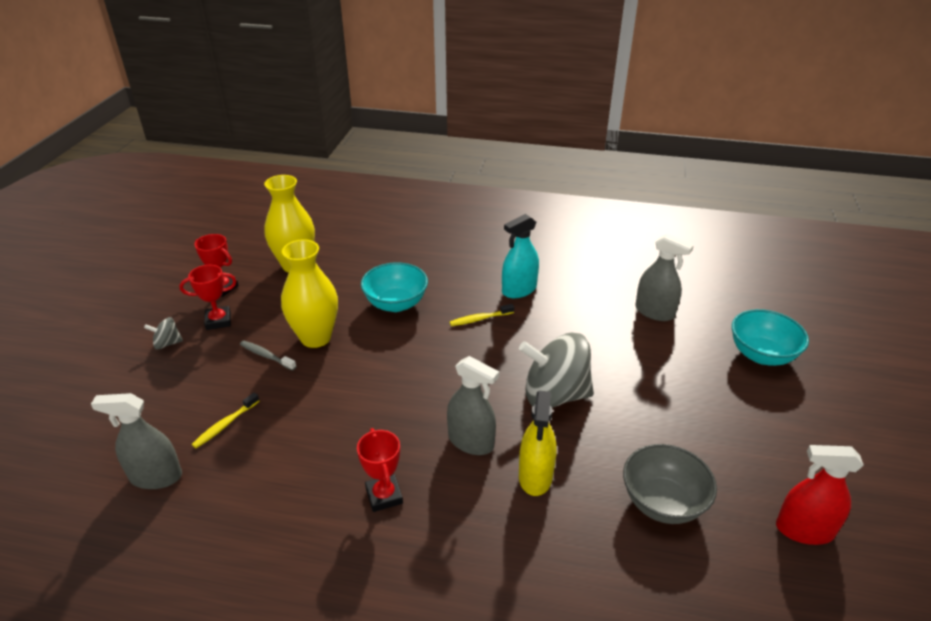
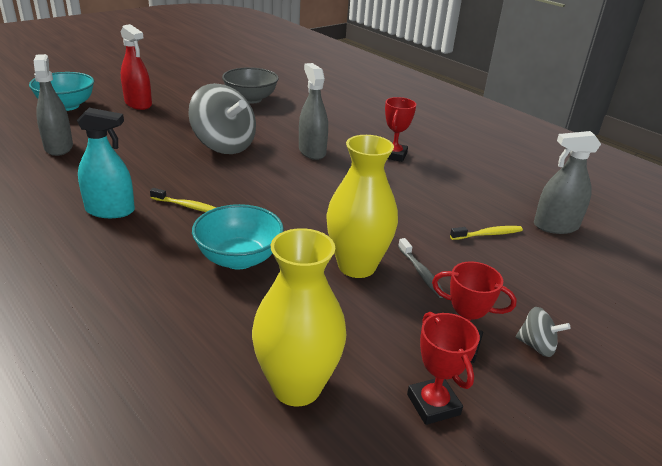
camera: 145 degrees left, 5 degrees down
grey spray bottle [91,393,182,489] -> grey spray bottle turned 135 degrees clockwise [534,131,601,234]
yellow spray bottle [519,391,557,496] -> none
red spray bottle [776,445,864,545] -> red spray bottle moved to [121,24,152,110]

